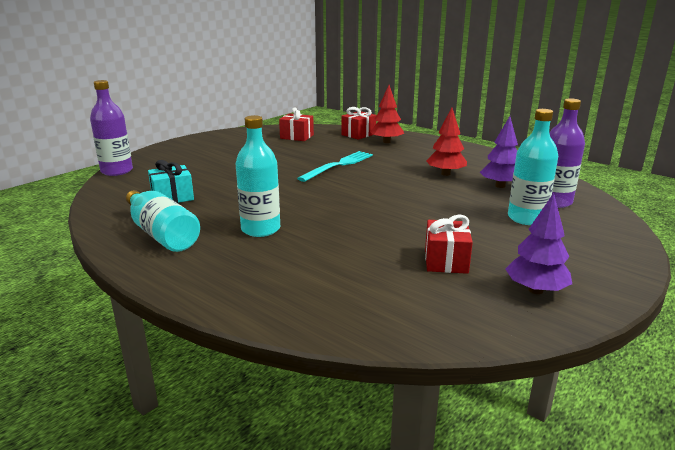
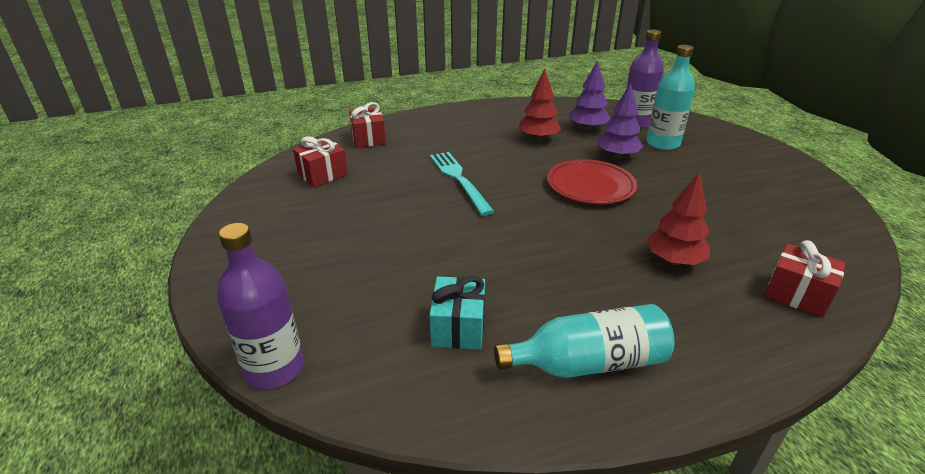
camera: 60 degrees left, 10 degrees up
turquoise bottle [235,115,280,237] -> none
red tree [370,85,404,143] -> red tree moved to [646,172,710,265]
red gift [425,214,473,274] -> red gift moved to [765,240,846,318]
purple tree [506,193,572,294] -> purple tree moved to [597,83,643,159]
none -> red plate [547,159,637,204]

